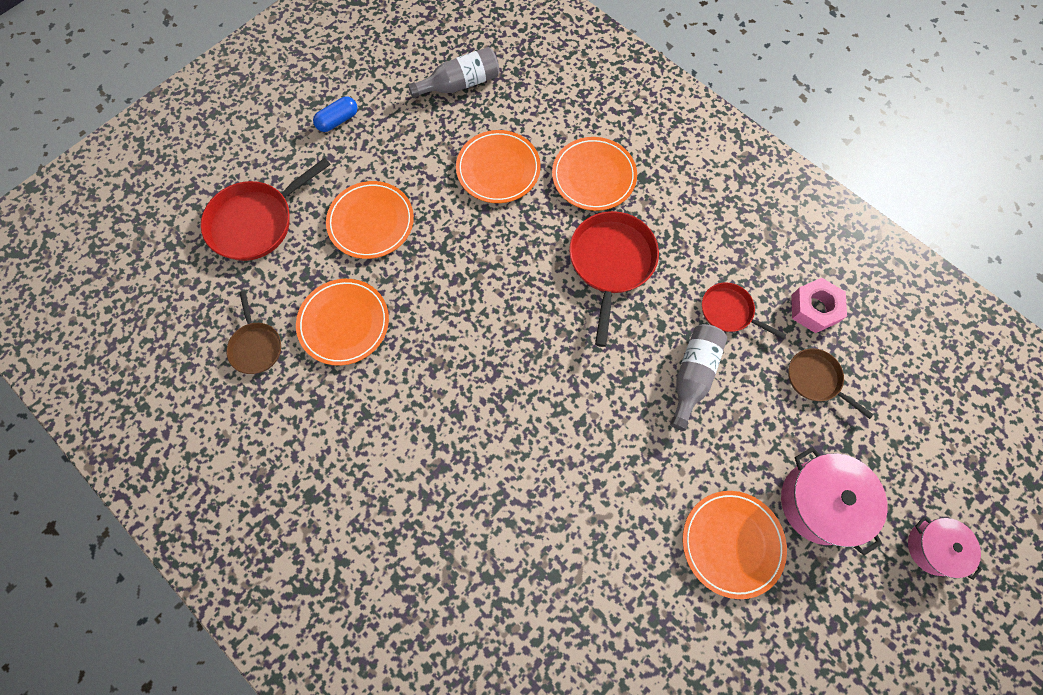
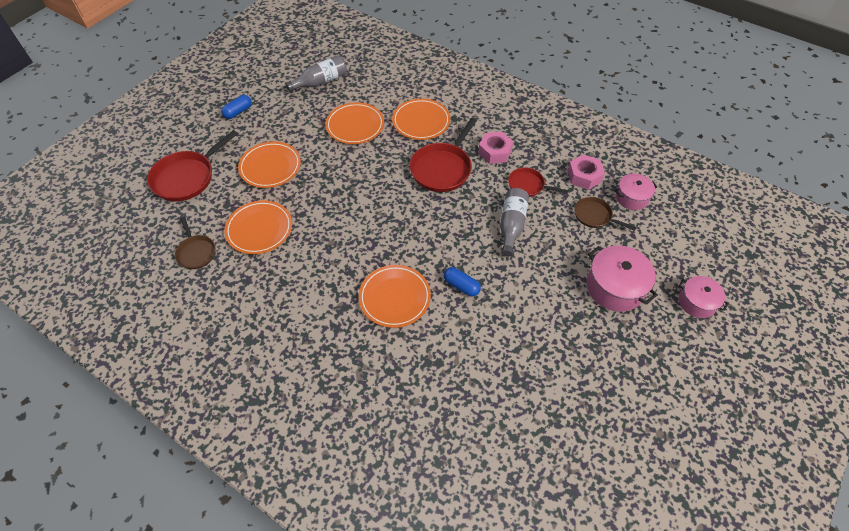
camera: 10 degrees left, 15 degrees down
red pan [569,211,659,347] -> red pan turned 150 degrees counterclockwise [409,118,477,192]
orange plate [683,491,787,599] -> orange plate moved to [359,265,431,328]
none -> blue capsule [444,267,481,297]
none -> pink nut [478,132,513,164]
none -> pink pot [615,173,657,210]

